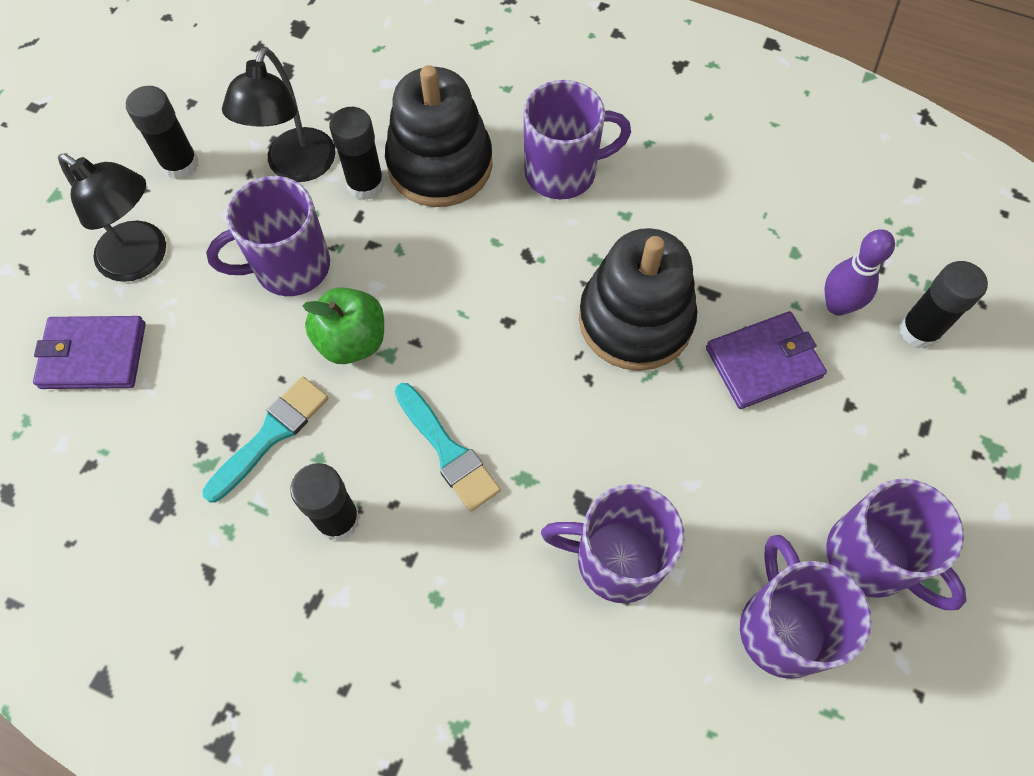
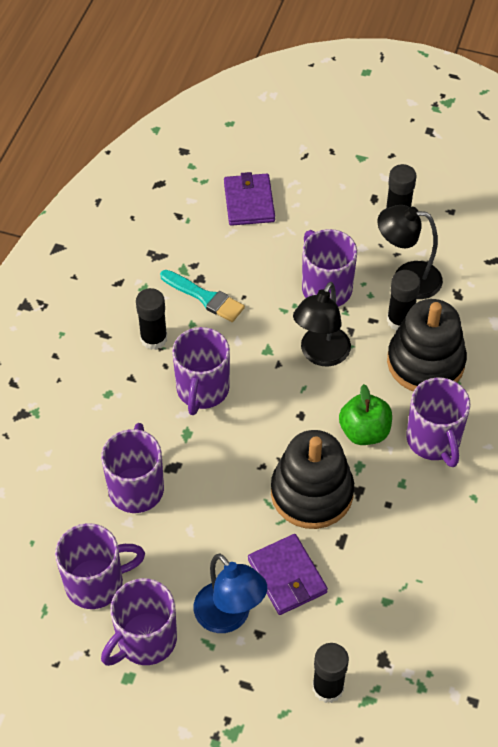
camera: 85 degrees right, 10 degrees down
black lamp [58,154,166,282] -> black lamp moved to [293,282,351,366]
green apple [303,287,384,364] -> green apple moved to [339,384,392,445]
turquoise brush [395,383,501,512] -> purple mug [172,327,230,415]
purple bowling pin [824,229,895,316] -> none
none -> blue lamp [194,553,267,633]

